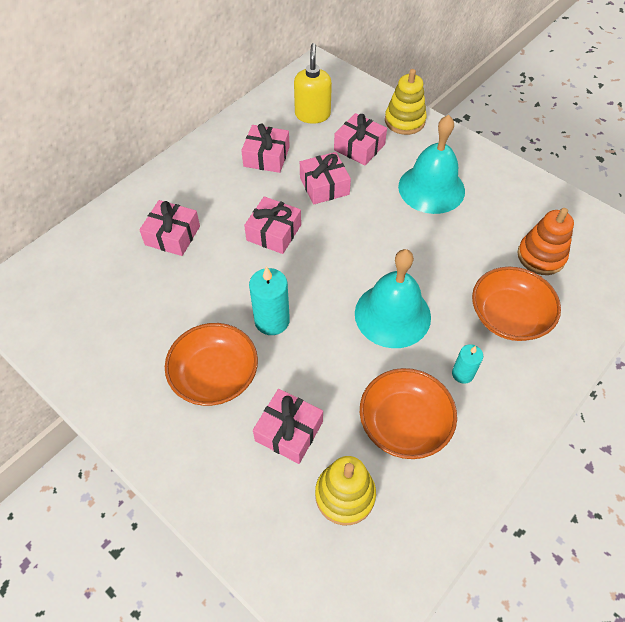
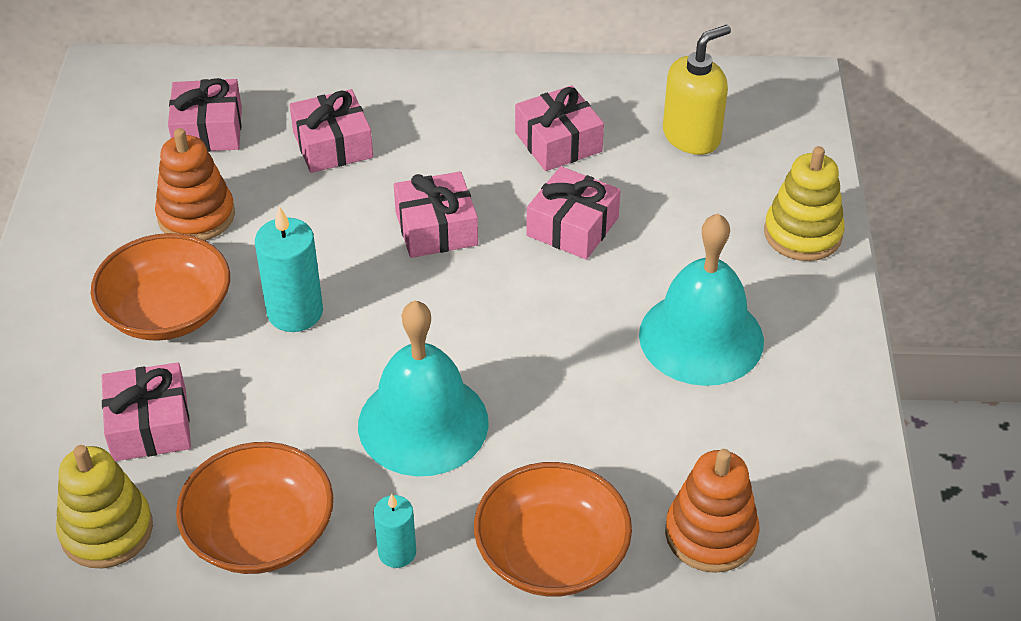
camera: 50 degrees right, 10 degrees down
pink gift [334,113,387,165] -> pink gift moved to [168,78,242,152]
none -> orange stacking toy [155,128,235,241]

